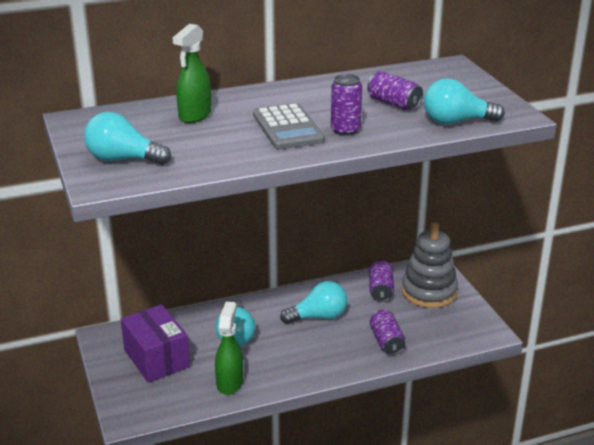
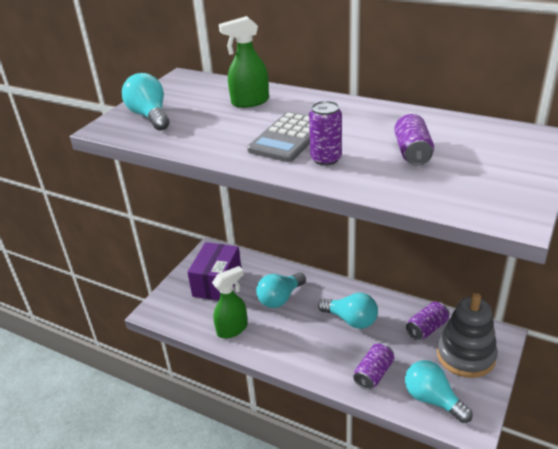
camera: 50 degrees right, 5 degrees up
turquoise light bulb [424,78,505,124] -> turquoise light bulb moved to [405,360,473,423]

